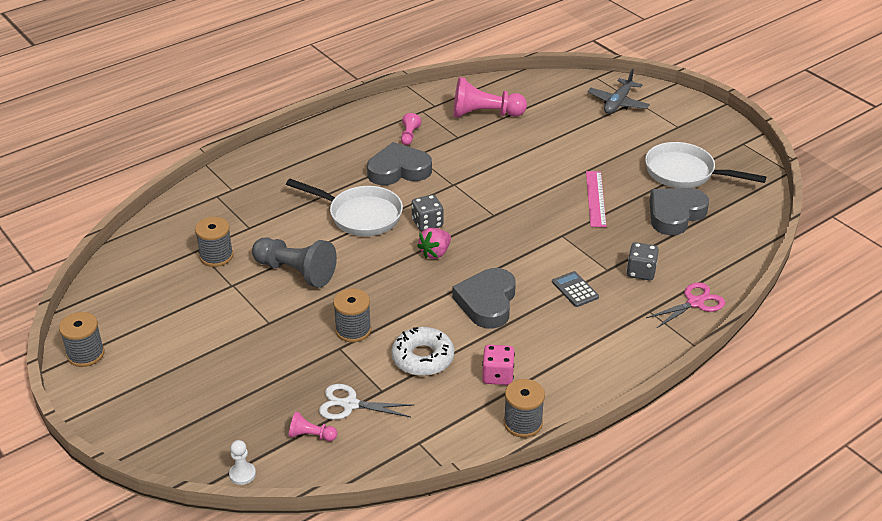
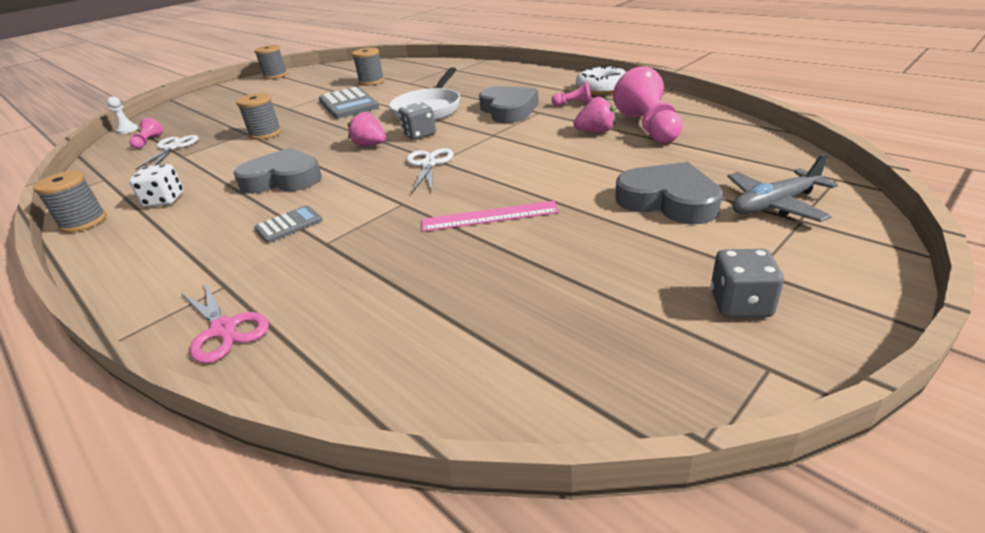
camera: 85 degrees right, 5 degrees down
grey pawn [252,237,337,288] -> grey calculator [319,87,379,119]
white donut [391,327,454,376] -> white donut moved to [576,65,626,95]
pink dice [482,345,515,385] -> white dice [129,164,184,207]
grey plane [588,69,650,114] -> grey plane turned 45 degrees counterclockwise [727,153,838,222]
grey dice [627,242,659,280] -> grey dice moved to [711,249,784,317]
white pan [645,142,766,188] -> none
grey heart [649,188,709,235] -> grey heart moved to [615,162,723,224]
none -> white scissors [406,148,454,193]
none -> pink strawberry [573,96,615,133]

